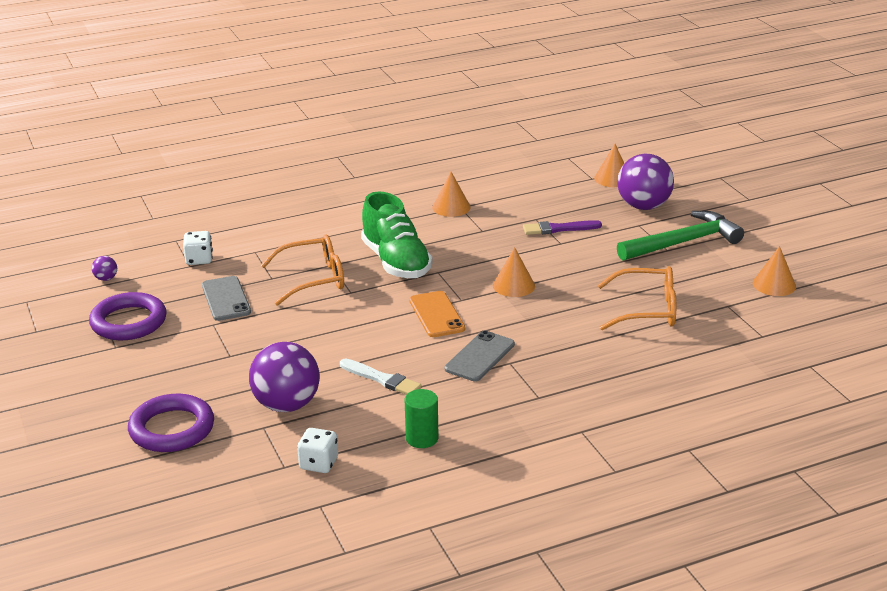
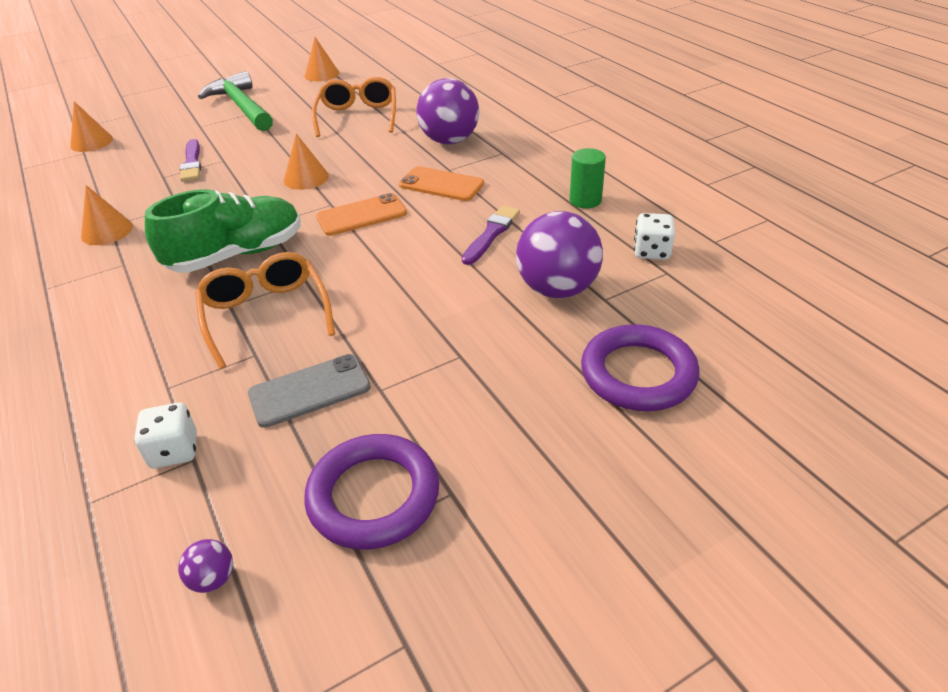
camera: 95 degrees left, 10 degrees up
white brush [340,358,422,395] -> purple brush [462,206,520,265]
grey phone [445,331,515,381] -> orange phone [399,166,484,201]
purple ball [617,154,674,210] -> purple ball moved to [417,78,479,144]

